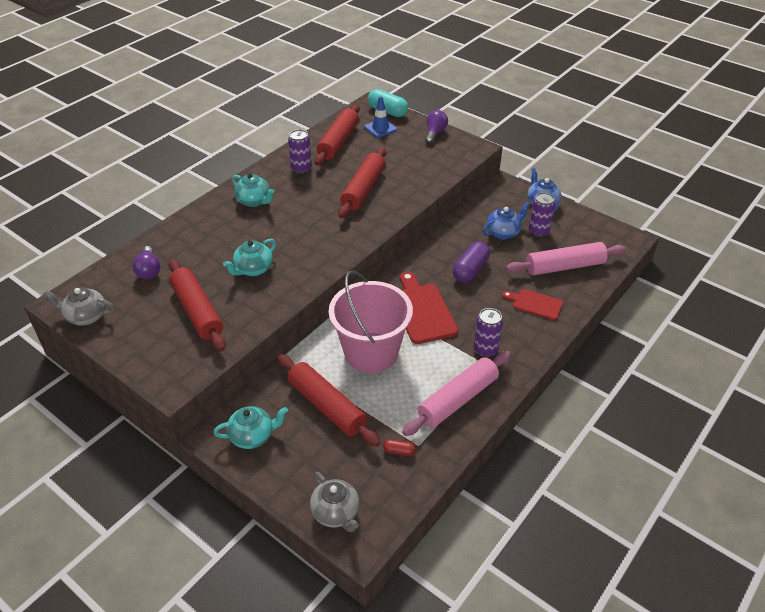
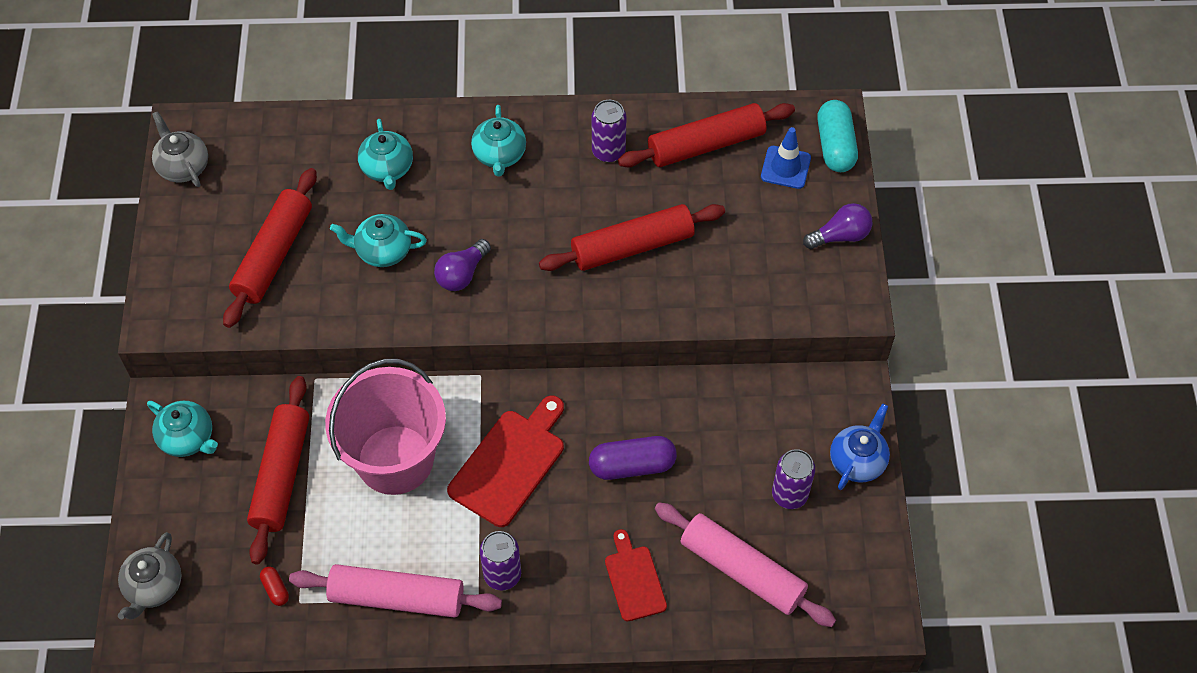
camera: 50 degrees right, 15 degrees up
purple light bulb [132,246,161,279] -> purple light bulb moved to [434,239,491,291]
blue teapot [482,202,530,239] -> none
none -> turquoise teapot [358,119,413,190]

